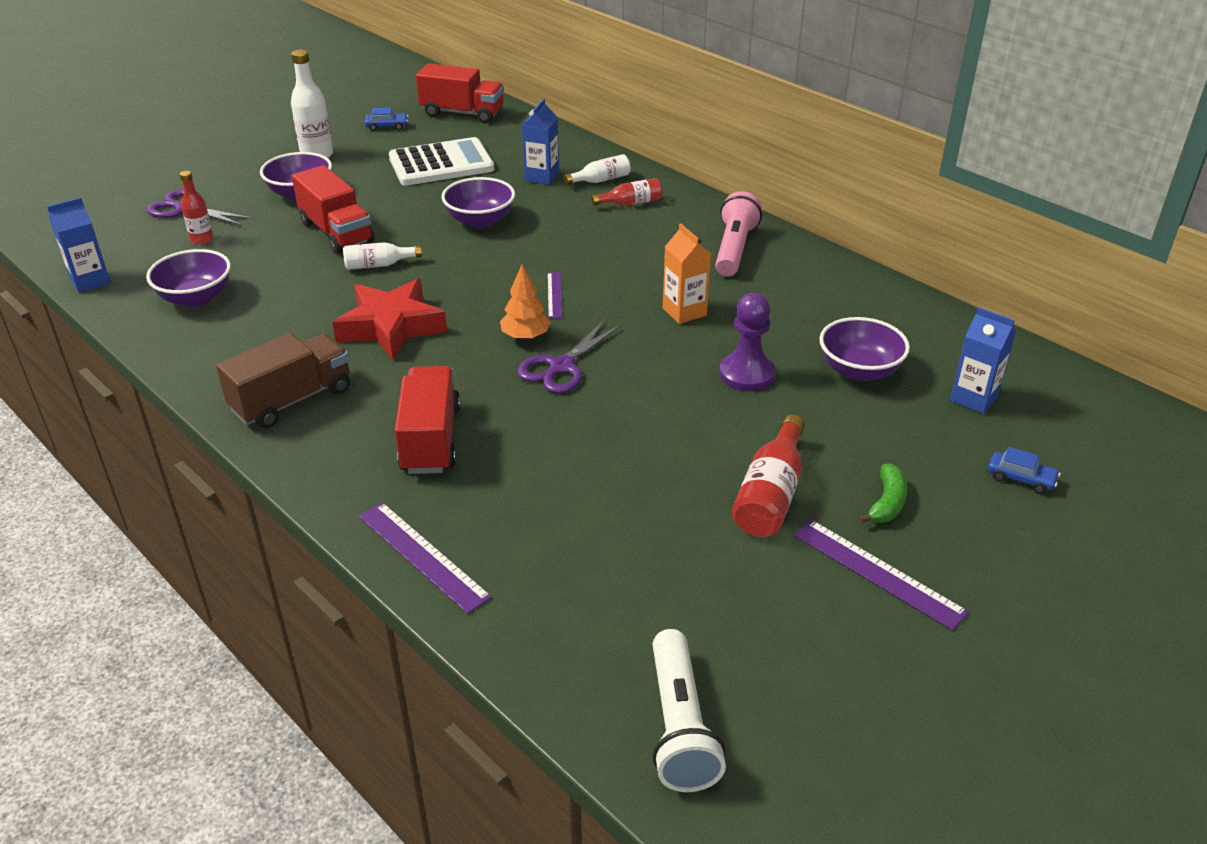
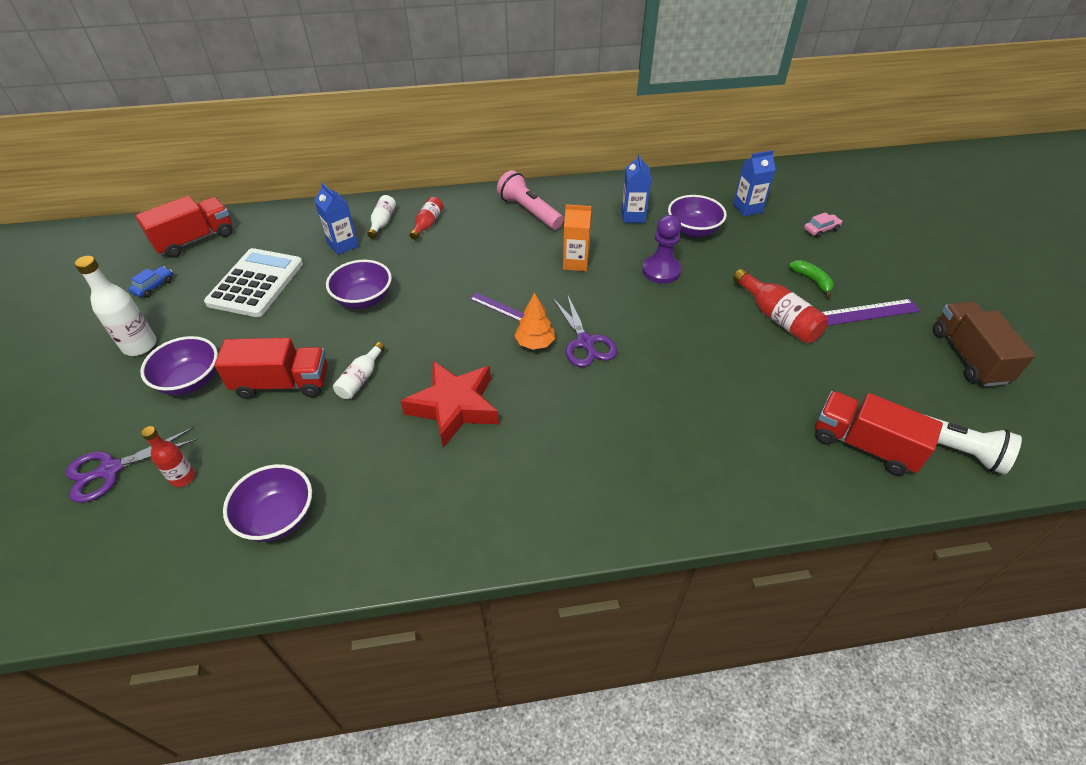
camera: 55 degrees left, 10 degrees up
blue carton [47,197,111,293] -> blue carton moved to [622,154,651,223]
brown truck [216,333,350,428] -> brown truck moved to [933,301,1035,386]
purple ruler [359,502,492,614] -> none
red truck [395,366,461,474] -> red truck moved to [815,391,943,476]
blue car [988,447,1060,494] -> pink car [804,212,842,238]

